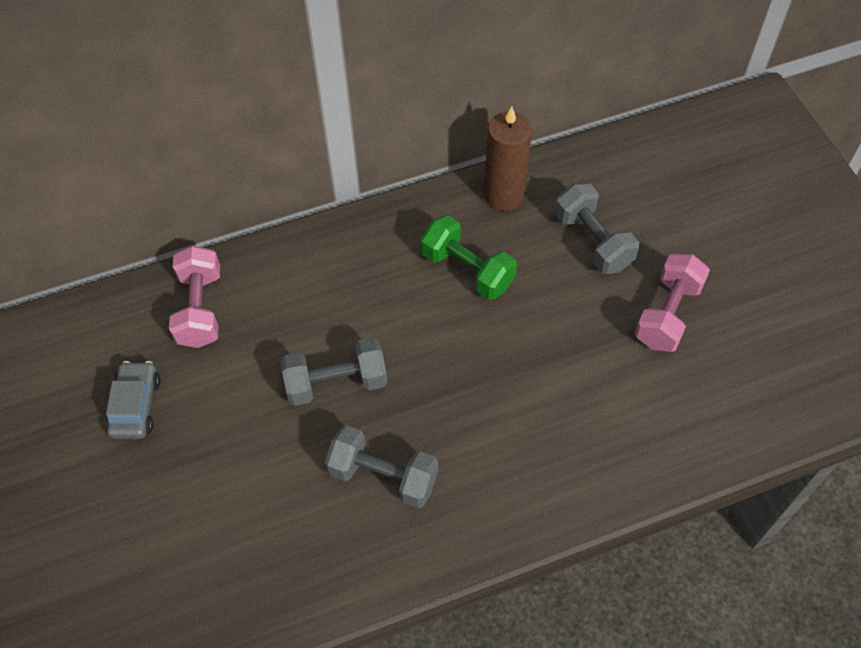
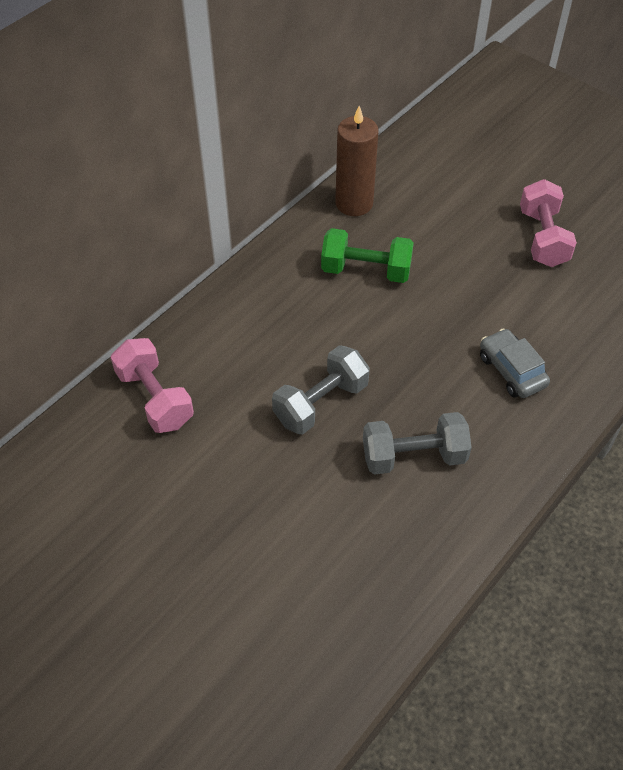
camera: 30 degrees left, 5 degrees down
grey car [106,361,160,439] -> grey car moved to [480,328,550,398]
grey dumbbell [555,183,639,274] -> none

